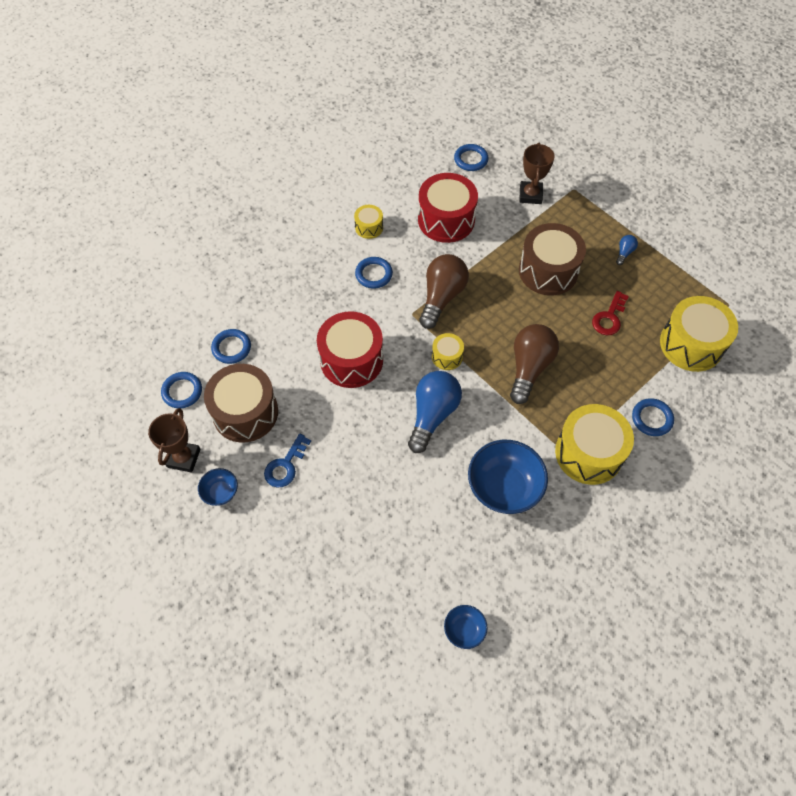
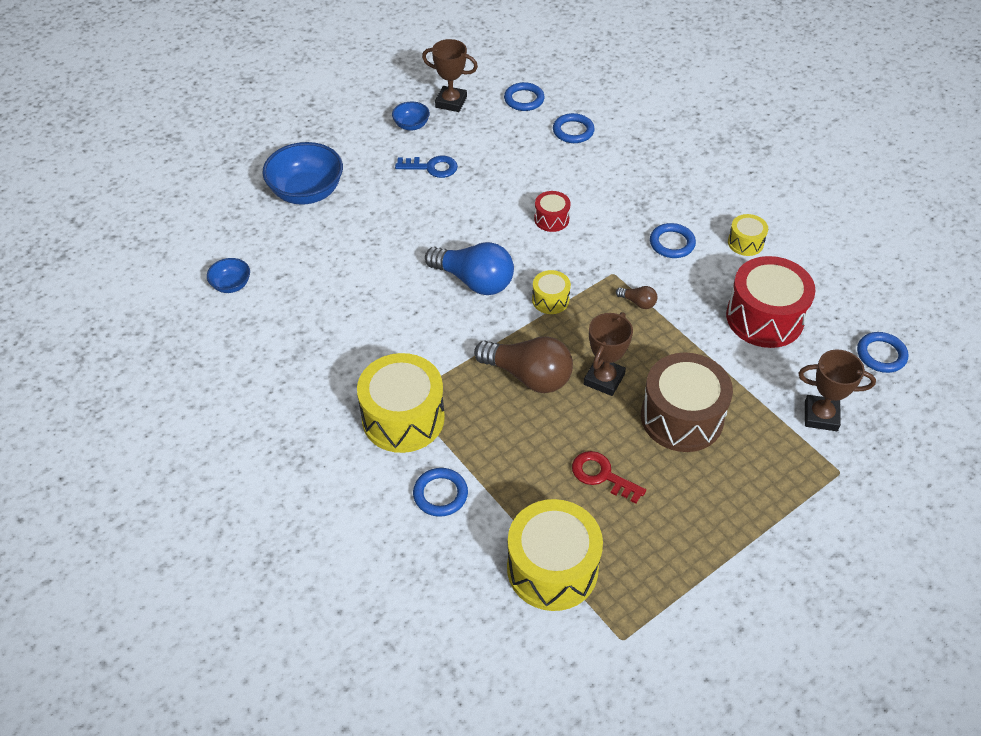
camera: 95 degrees right, 10 degrees down
brown drum [204,364,278,443] -> none
blue key [264,434,311,488] -> blue key turned 150 degrees clockwise [395,156,458,178]
red drum [317,311,383,388] -> red drum [534,191,571,232], size x0.49
brown light bulb [419,254,469,329] -> brown light bulb [616,286,657,309], size x0.44
blue bowl [468,440,548,514] -> blue bowl moved to [263,142,343,205]
blue light bulb [616,235,638,265] -> none
none -> brown trophy [584,312,633,396]

